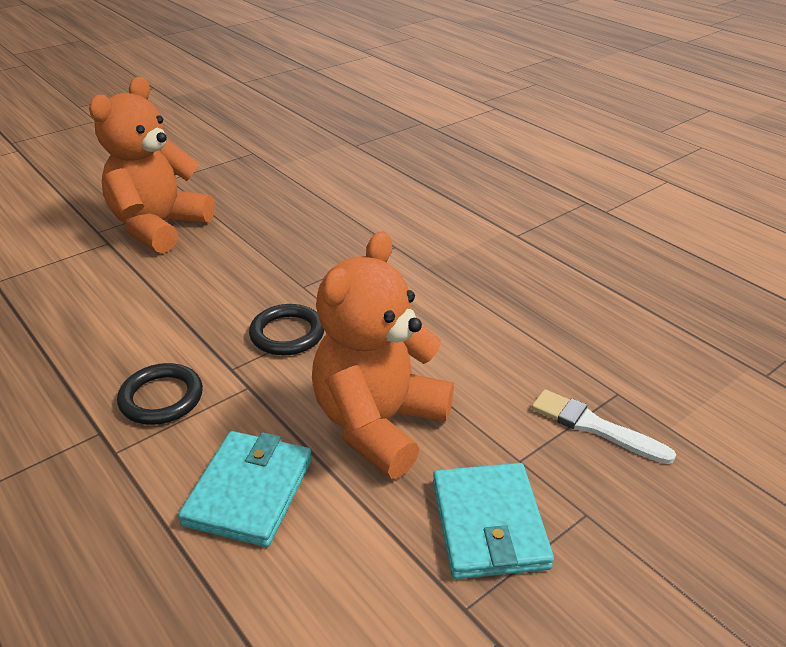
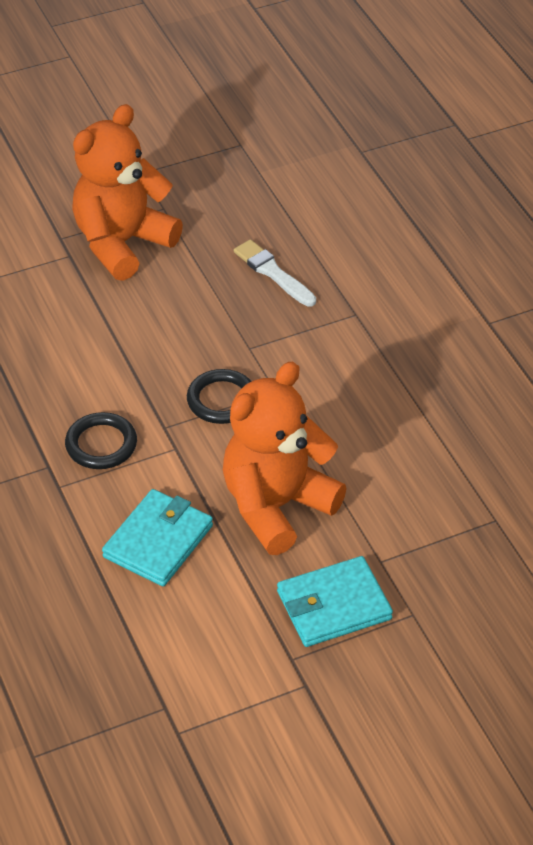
camera: 15 degrees right, 10 degrees up
turquoise wallet [433,463,554,579] -> turquoise wallet turned 60 degrees clockwise [277,556,393,647]
white brush [532,389,676,464] -> white brush moved to [234,239,316,307]

